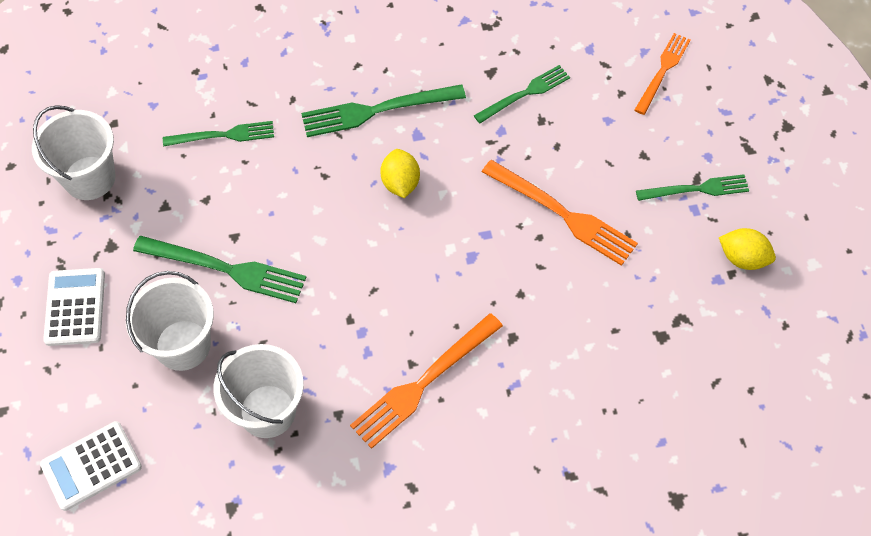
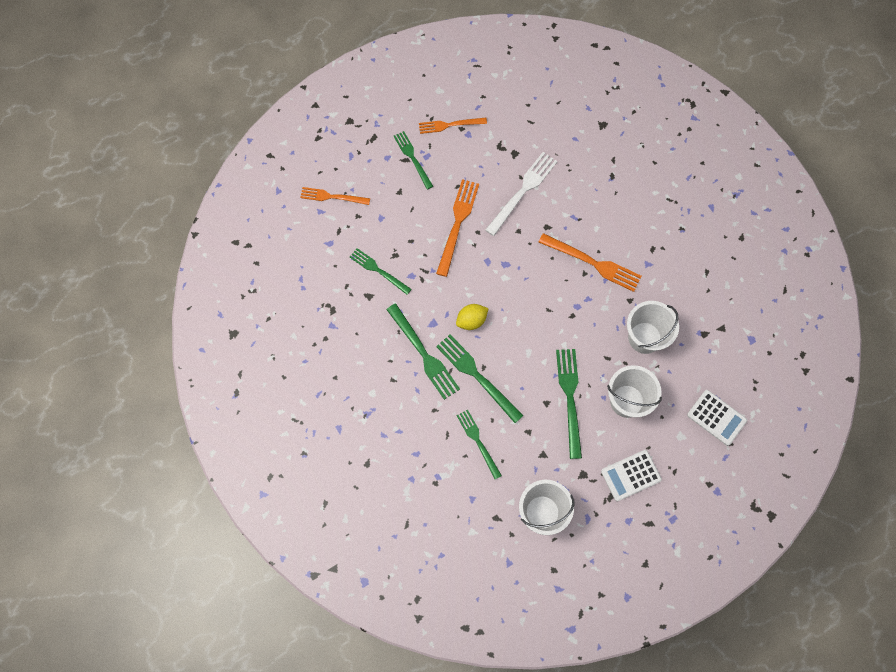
camera: 110 degrees left, 10 degrees up
yellow lemon [719,228,776,270] -> orange fork [419,118,487,134]
none -> green fork [436,334,524,423]
none -> white fork [485,152,557,236]

